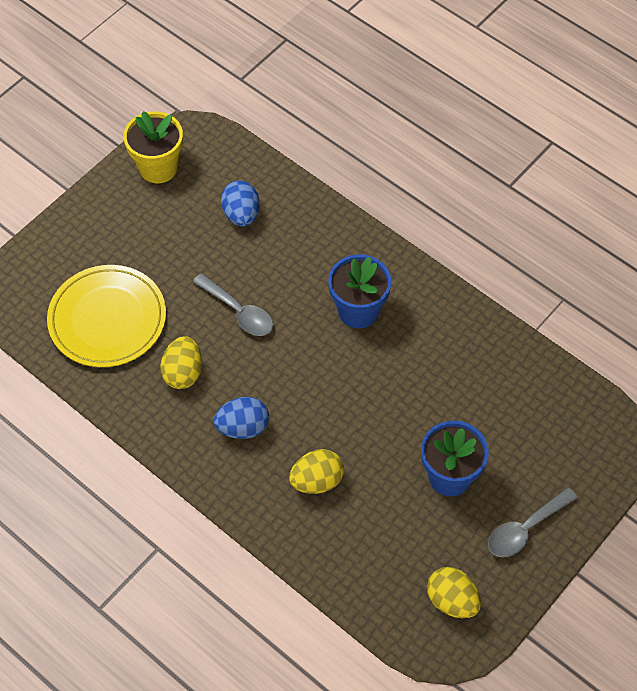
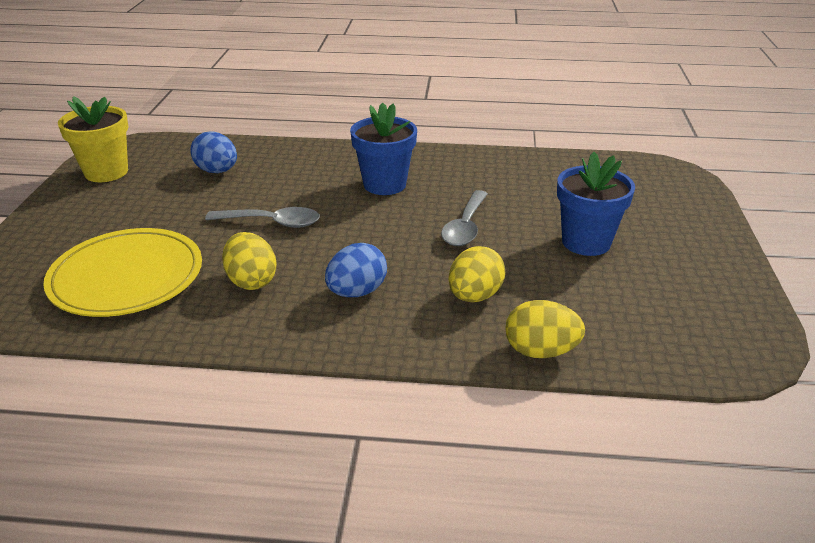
camera: 35 degrees left, 25 degrees down
yellow egg [427,567,481,618] -> yellow egg moved to [505,300,585,358]
grey spoon [488,488,577,557] -> grey spoon moved to [441,190,488,246]

